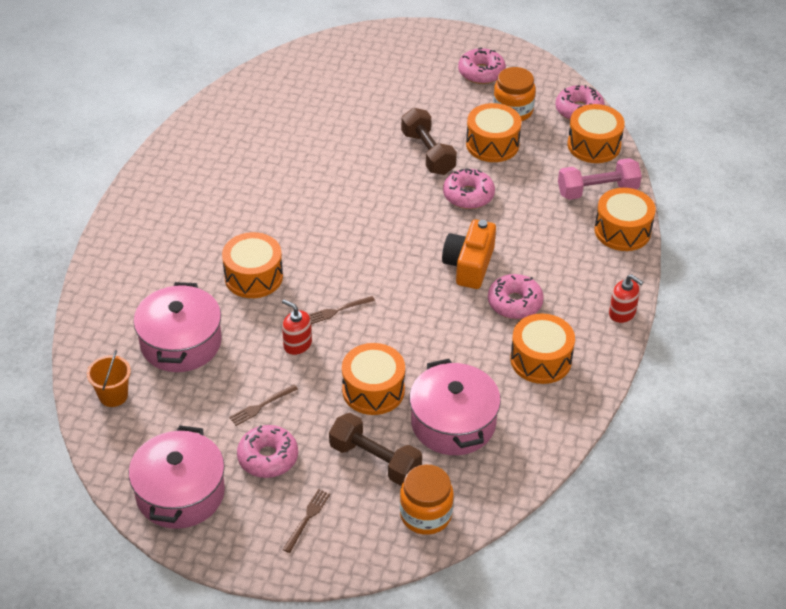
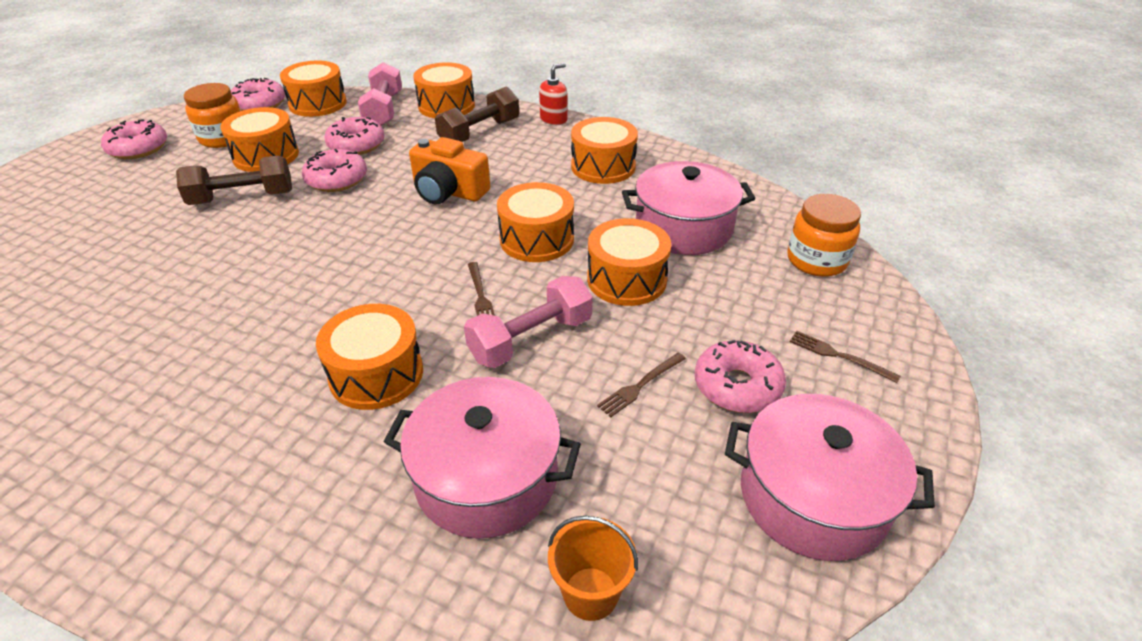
camera: 80 degrees left, 5 degrees down
brown fork [229,385,298,426] -> brown fork turned 75 degrees clockwise [597,353,686,417]
red soap dispenser [282,299,312,355] -> pink dumbbell [464,276,593,368]
brown dumbbell [329,413,422,486] -> brown dumbbell moved to [435,86,519,142]
pink donut [488,274,544,319] -> pink donut moved to [324,117,385,155]
none -> orange drum [497,182,574,262]

